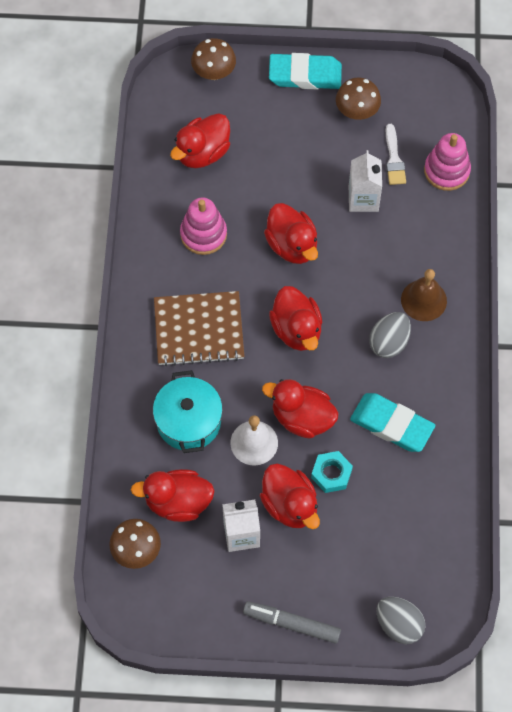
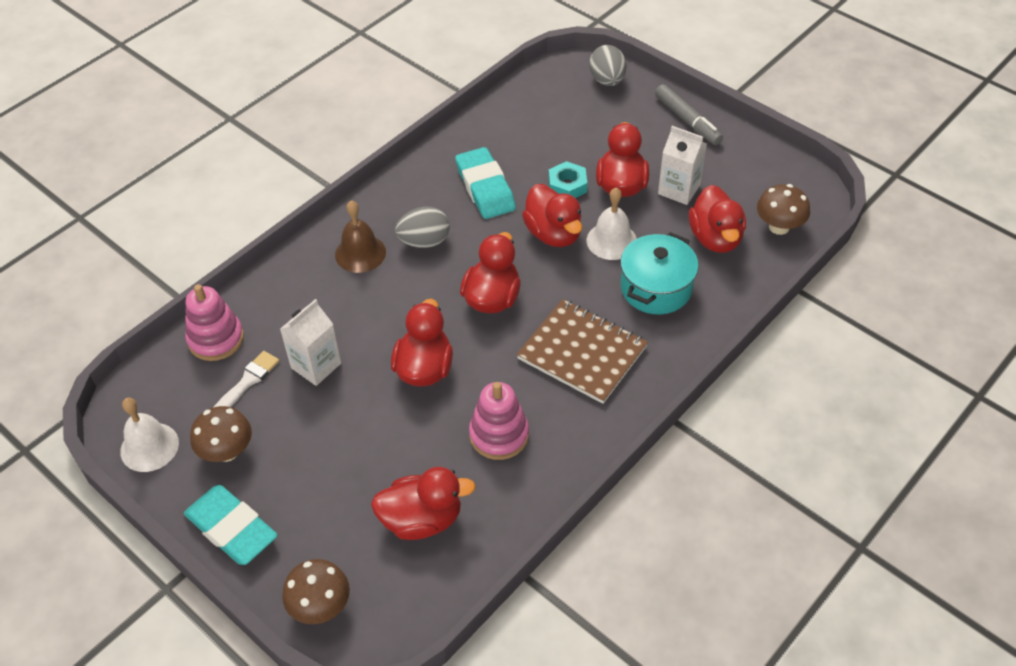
camera: 140 degrees left, 15 degrees down
red duck [131,469,215,522] -> red duck turned 45 degrees clockwise [689,185,746,253]
none -> white bell [120,398,179,472]

